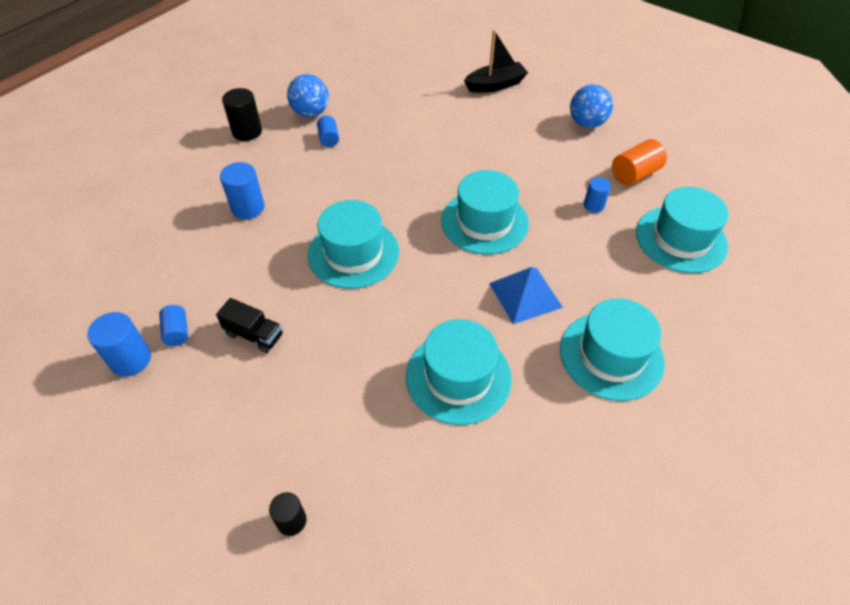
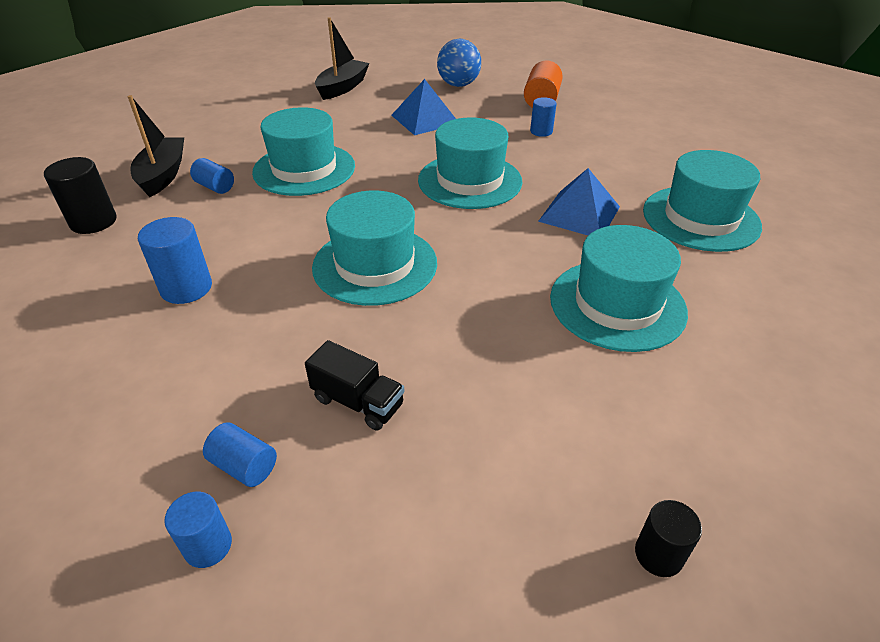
camera: 40 degrees left, 10 degrees down
blue cylinder [87,312,151,376] -> blue cylinder [164,492,232,568], size x0.63
black truck [216,298,283,353] -> black truck turned 45 degrees clockwise [305,340,405,430]
blue ball [287,74,329,117] -> black boat [127,95,184,197]
turquoise hat [636,187,729,273] -> turquoise hat moved to [252,107,355,196]
none -> blue pyramid [391,79,456,135]

